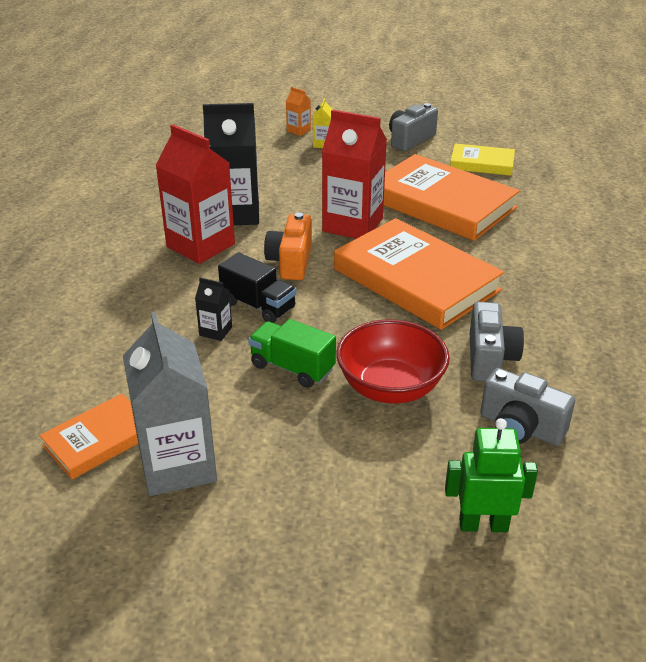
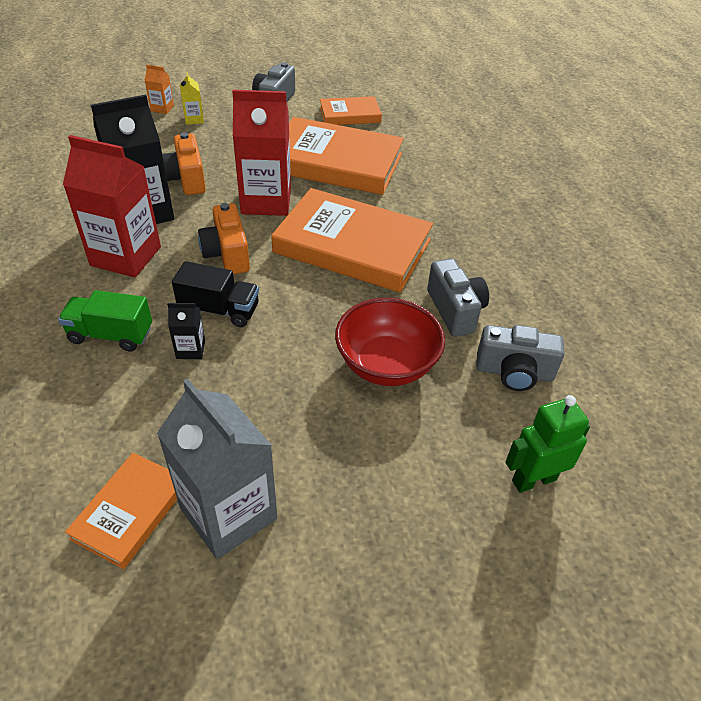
camera: 25 degrees left, 10 degrees up
green truck [248,319,336,388] -> green truck moved to [58,290,152,351]
yellow book [450,143,515,176] -> orange book [320,96,382,125]
none -> orange camera [162,132,206,195]

